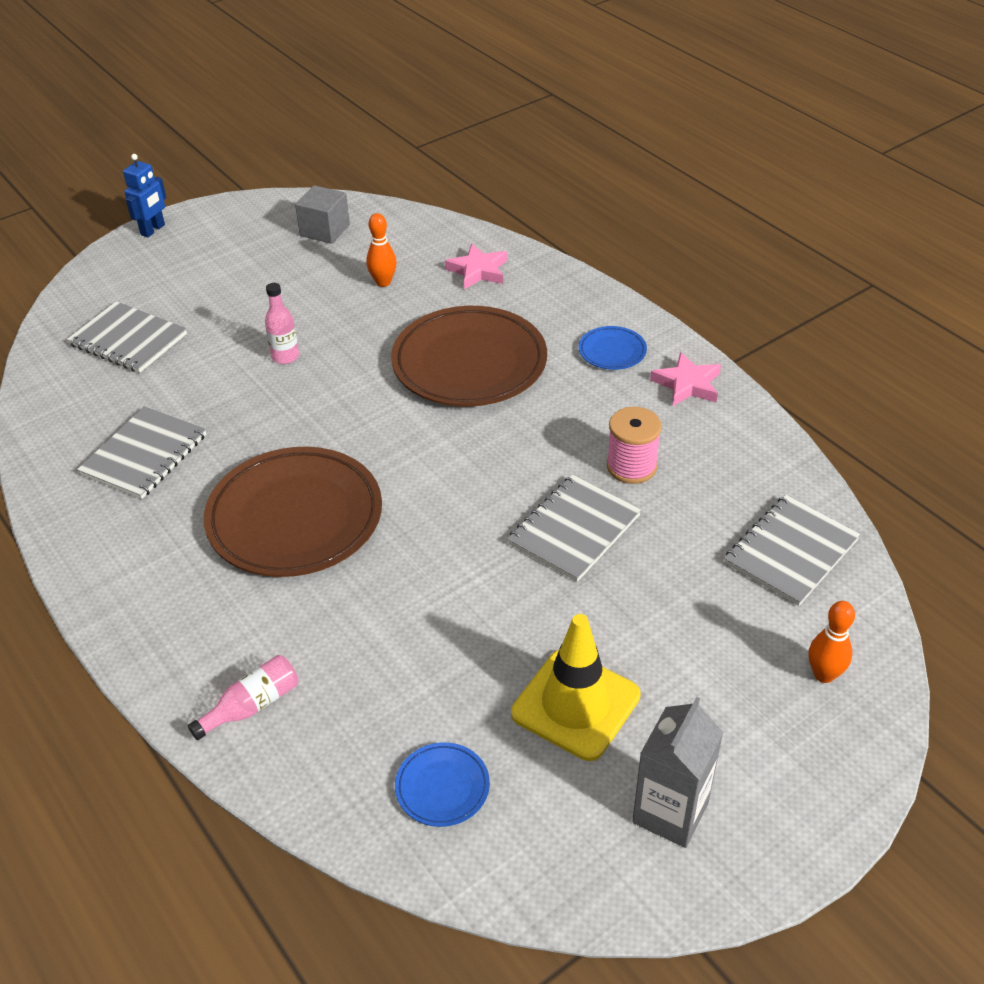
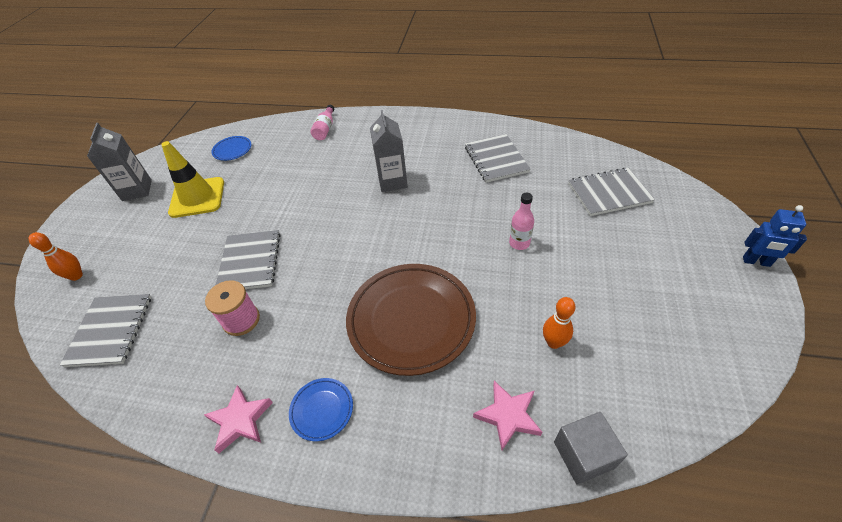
camera: 140 degrees right, 5 degrees up
blue robot [123,154,166,237] -> blue robot turned 60 degrees counterclockwise [743,205,807,267]
brown plate [204,447,382,577] -> grey carton [370,110,408,192]
grey cube [295,185,350,244] -> grey cube moved to [554,412,628,485]

